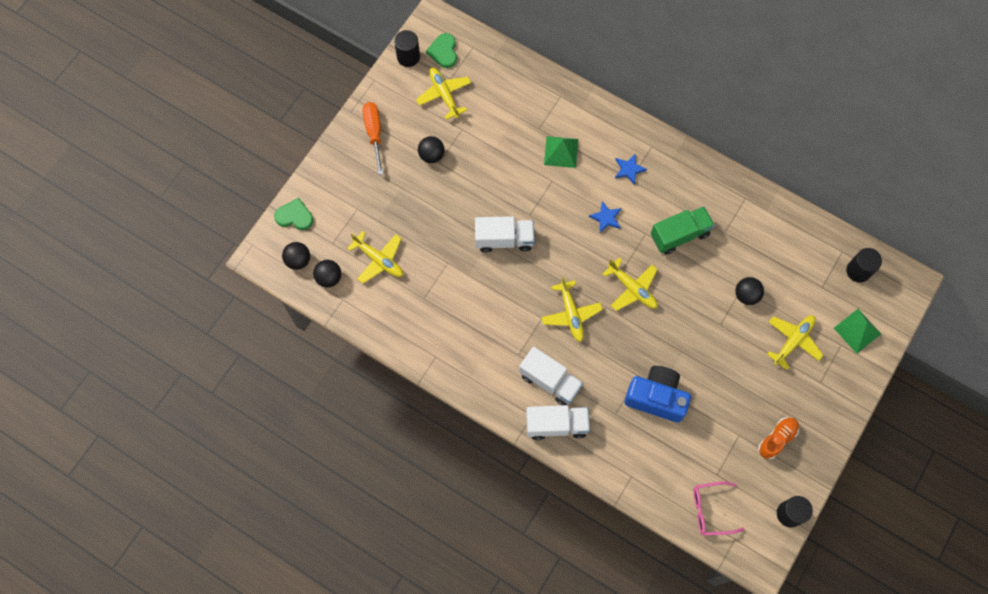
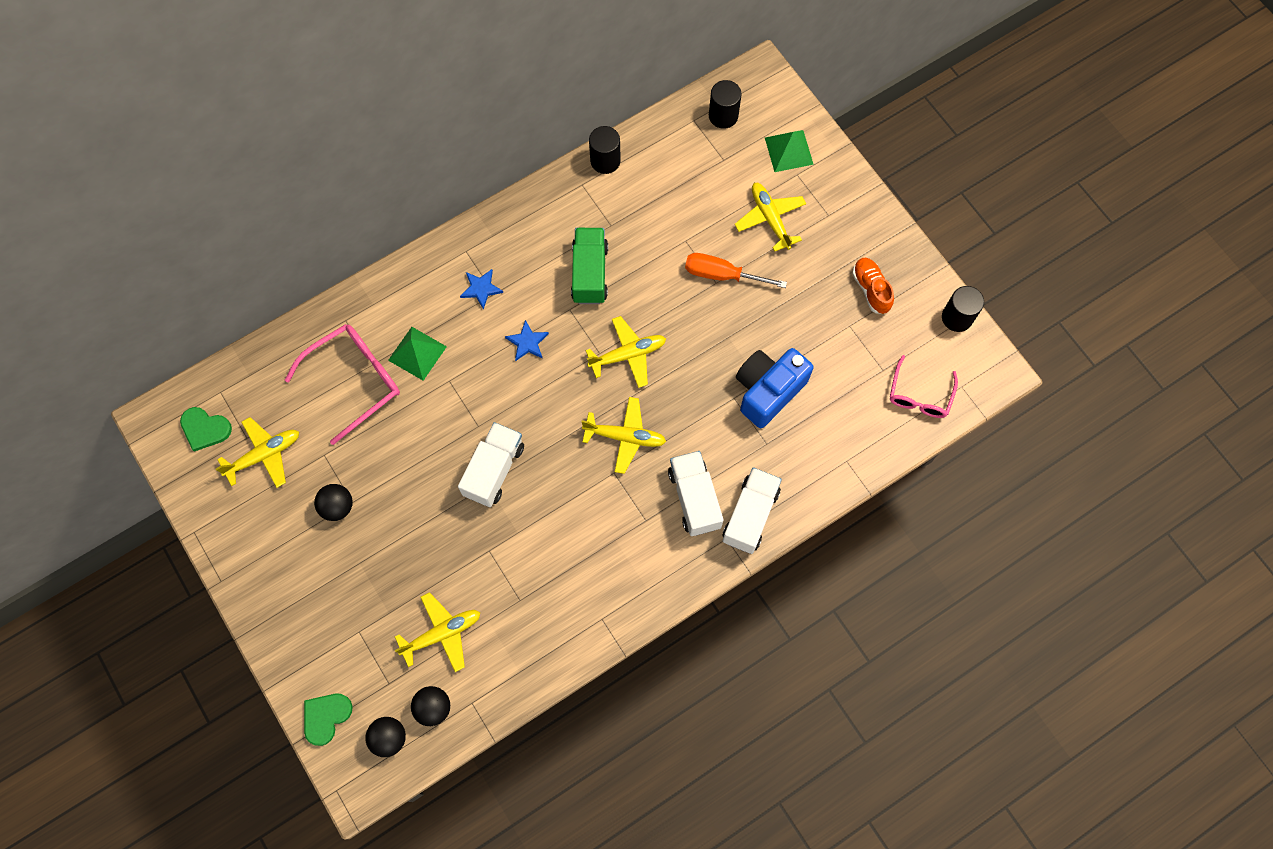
camera: 65 degrees left, 0 degrees up
orange screwdriver [363,102,384,175] -> orange screwdriver moved to [685,253,787,288]
black cylinder [394,30,420,67] -> black cylinder moved to [589,126,621,174]
yellow plane [416,68,471,120] -> yellow plane turned 150 degrees clockwise [216,417,299,488]
white truck [519,347,583,405] -> white truck turned 75 degrees counterclockwise [668,451,724,536]
black ball [735,277,764,305] -> none
none -> pink glasses [285,324,400,445]

